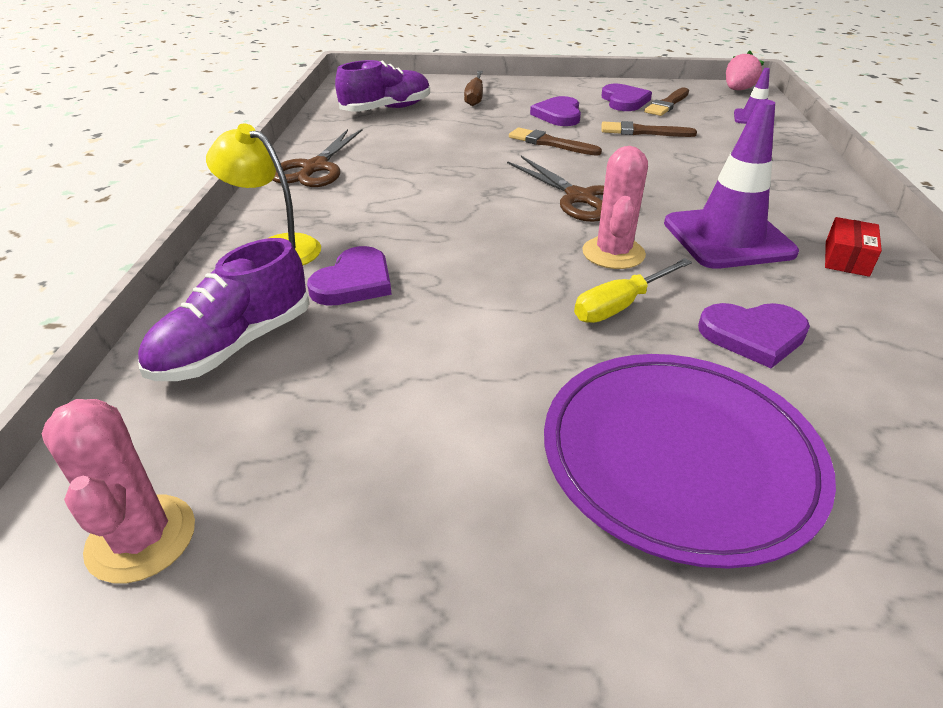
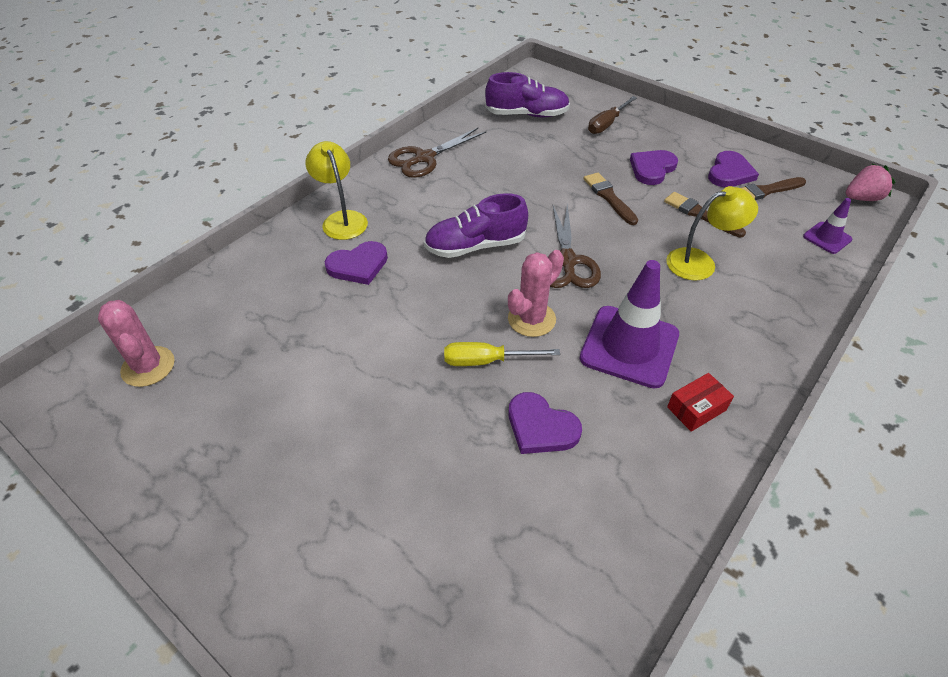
camera: 35 degrees right, 10 degrees up
pink cactus [42,399,195,583] -> pink cactus turned 45 degrees counterclockwise [98,300,175,387]
purple shoe [138,238,310,381] -> purple shoe moved to [424,193,528,258]
purple plate [544,354,836,569] -> none
none -> yellow lamp [666,186,758,281]

